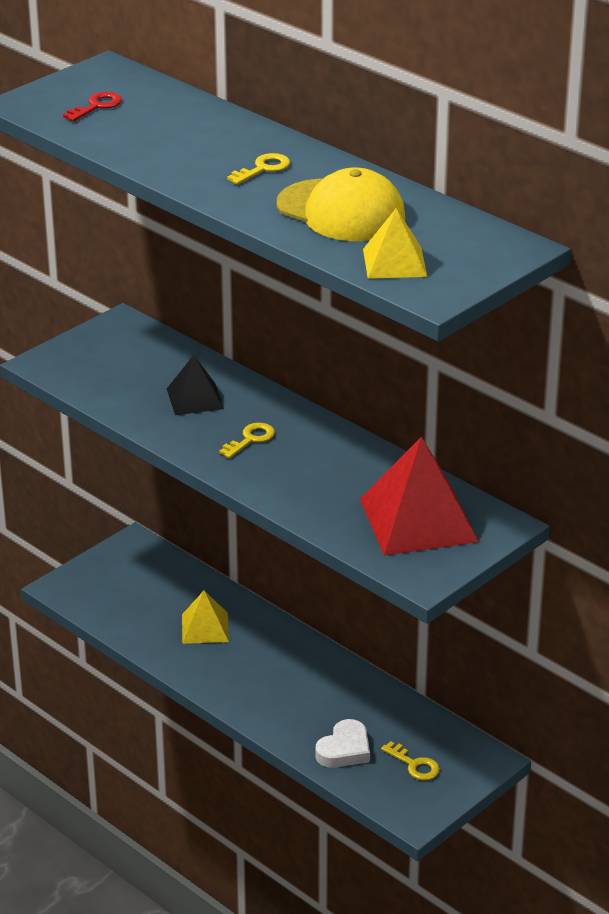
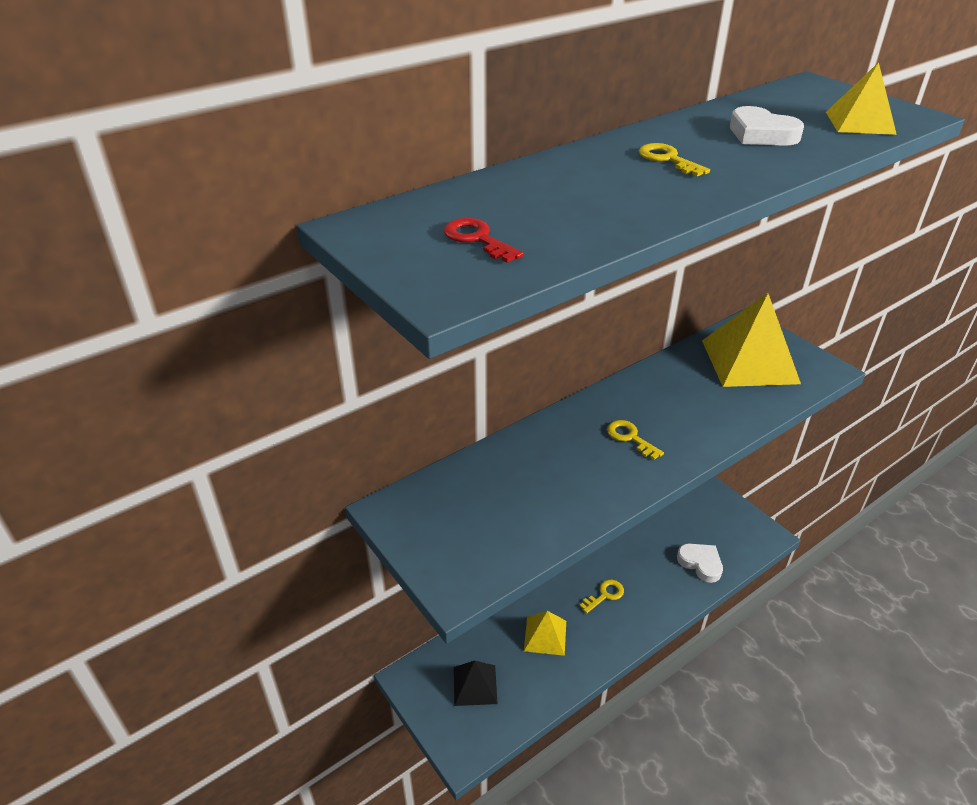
camera: 80 degrees left, 5 degrees up
black pyramid [167,355,224,415] -> black pyramid moved to [454,661,498,706]
yellow cap [277,168,405,241] -> white heart [730,106,804,146]
red pyramid [360,436,479,556] -> yellow pyramid [702,293,801,387]
yellow key [381,741,440,780] -> yellow key moved to [580,580,624,613]

